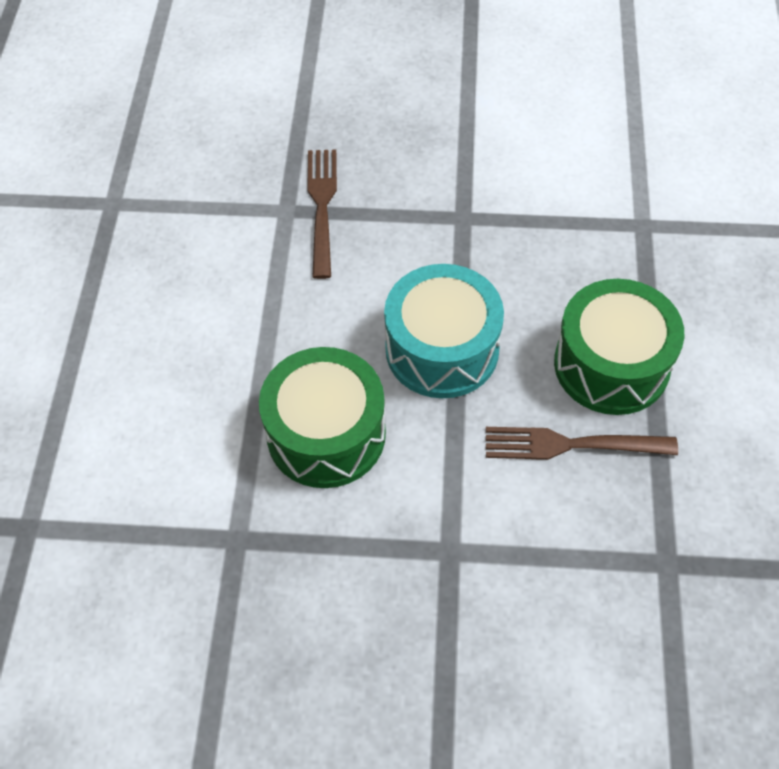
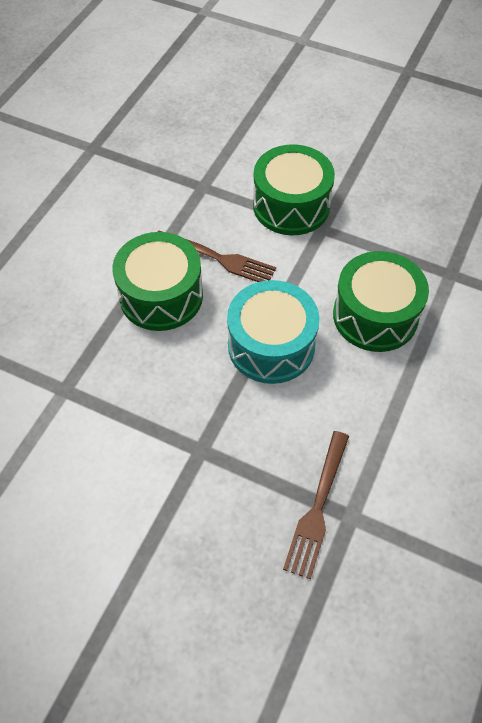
camera: 160 degrees left, 0 degrees up
none -> green drum [253,144,335,235]

